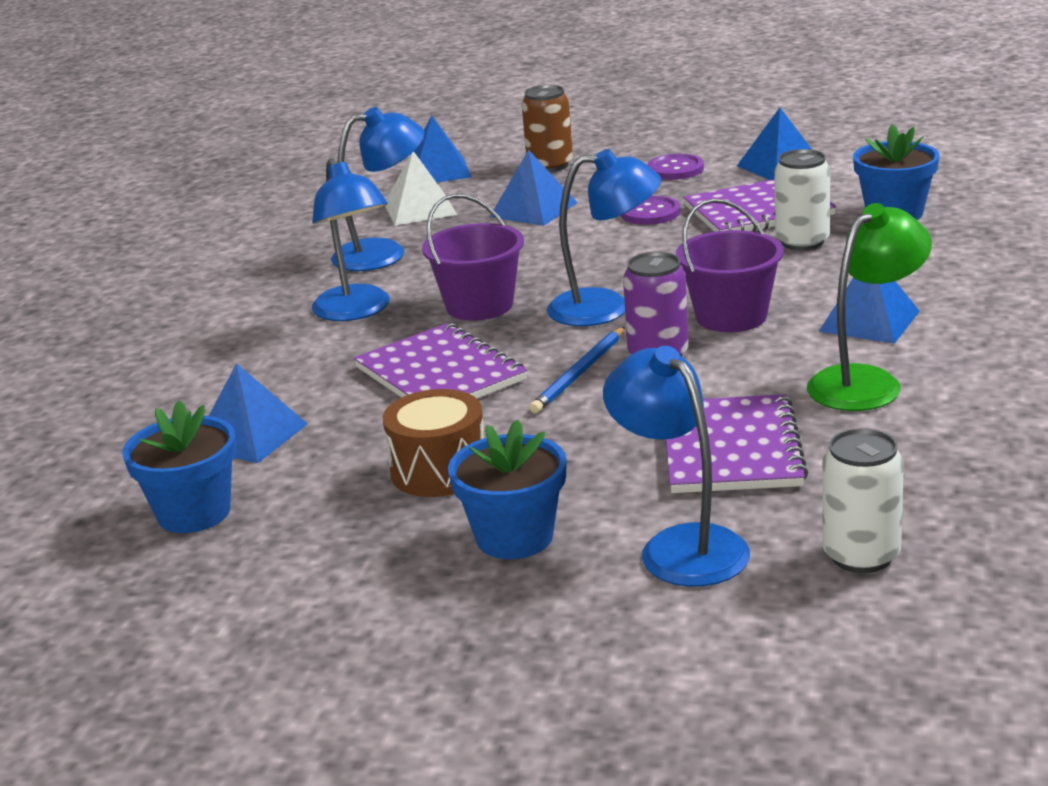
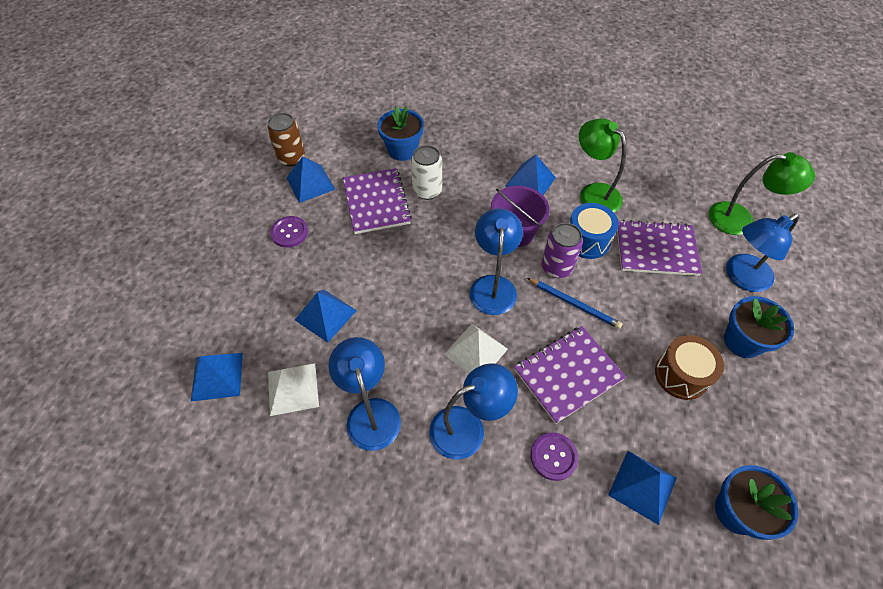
camera: 90 degrees left, 30 degrees up
purple bucket [422,194,524,321] -> white pyramid [444,324,508,373]
brown can [522,85,573,172] -> brown can moved to [267,113,305,166]
purple button [621,196,680,225] -> purple button moved to [531,432,578,481]
white can [822,428,904,573] -> green lamp [709,152,815,235]
none -> blue drum [569,203,619,259]

